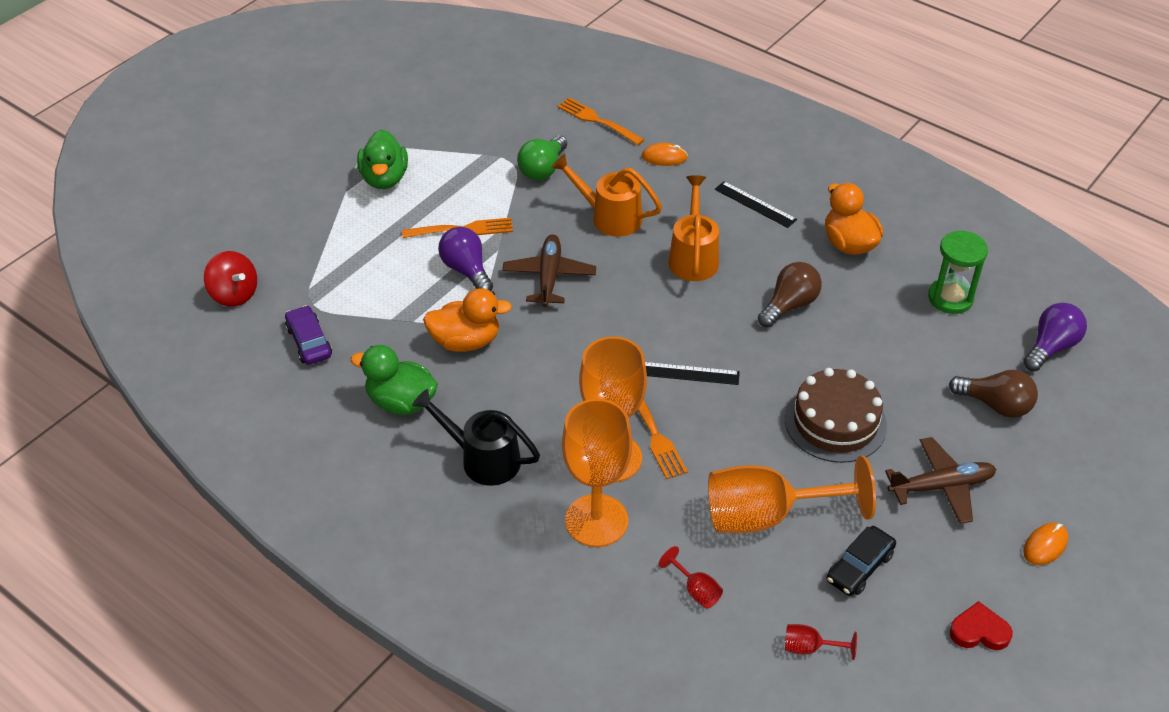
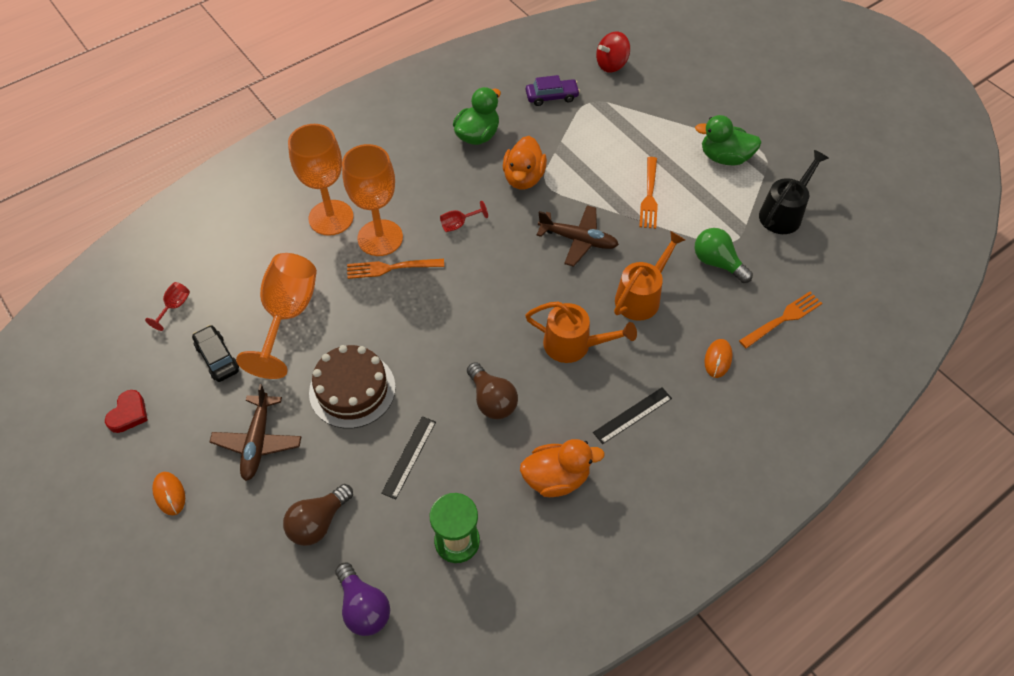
camera: 105 degrees right, 10 degrees up
black watering can [412,389,540,486] -> black watering can moved to [759,150,829,234]
purple light bulb [438,227,493,291] -> none
black ruler [645,362,740,385] -> black ruler moved to [381,416,436,499]
red goblet [659,546,723,608] -> red goblet moved to [440,201,488,232]

